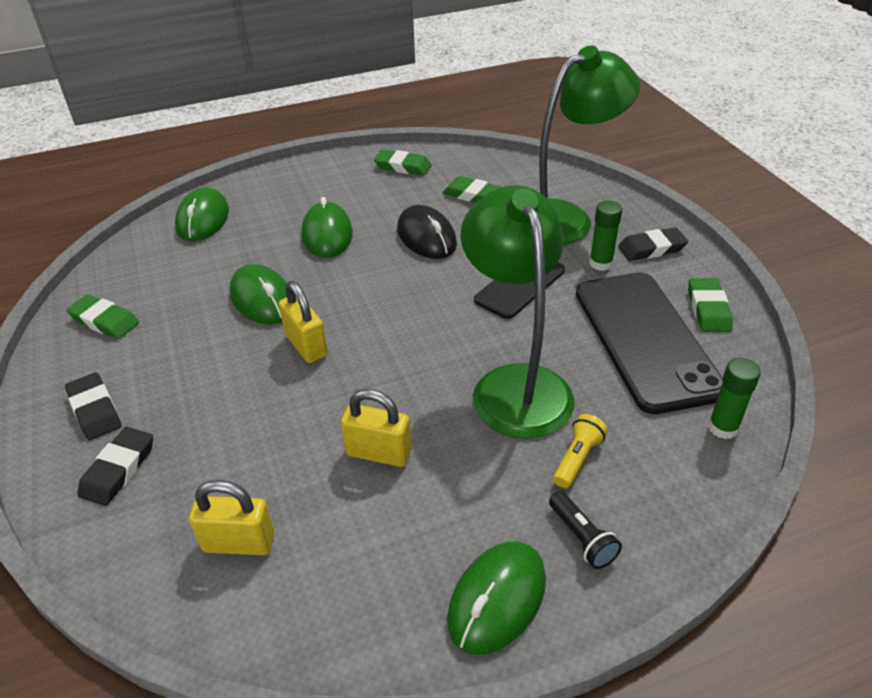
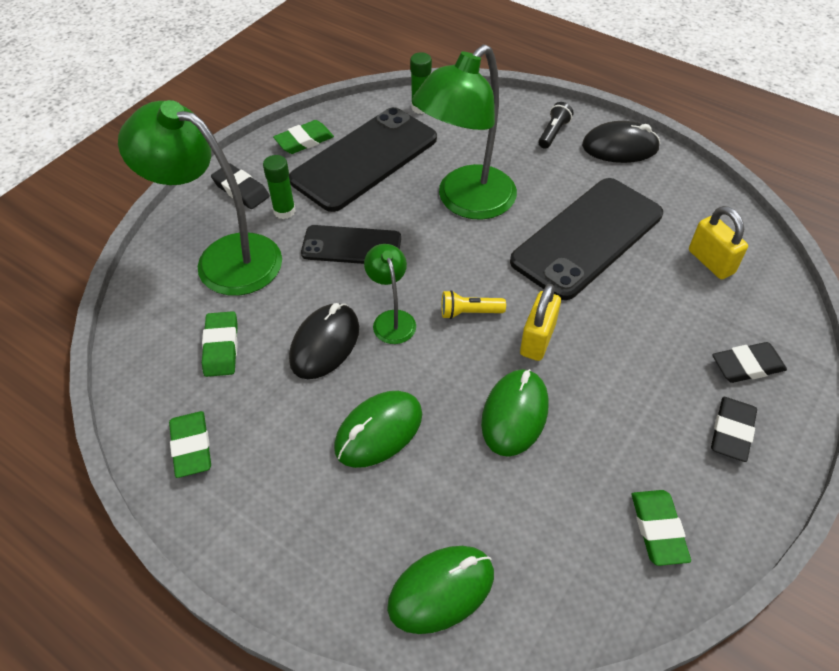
camera: 125 degrees left, 10 degrees up
yellow padlock [341,389,412,467] -> black phone [510,178,663,300]
green mouse [447,542,546,655] -> black mouse [582,121,660,163]
yellow flashlight [553,414,608,488] -> yellow flashlight moved to [441,290,506,319]
none -> green lamp [364,244,416,344]

